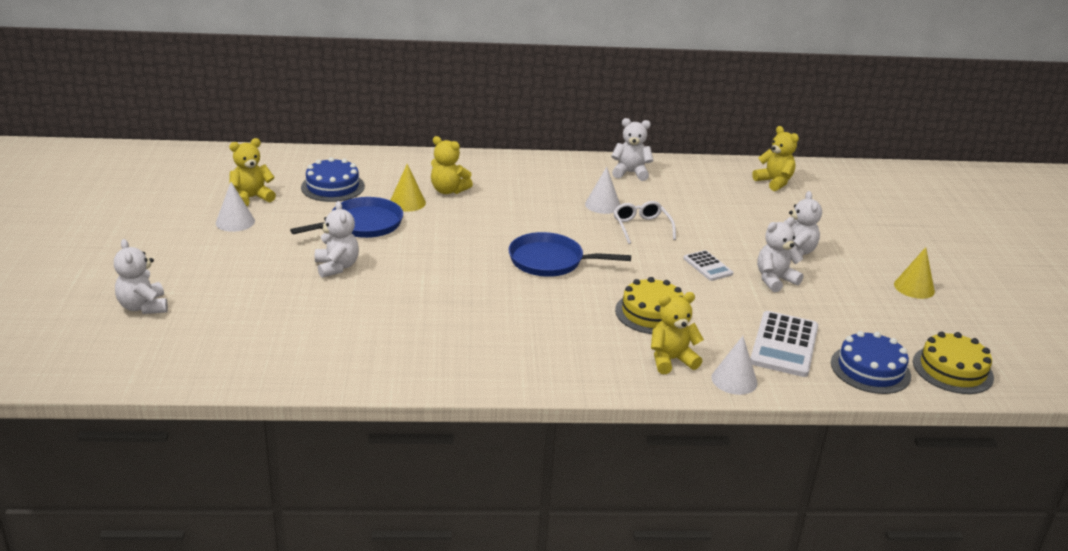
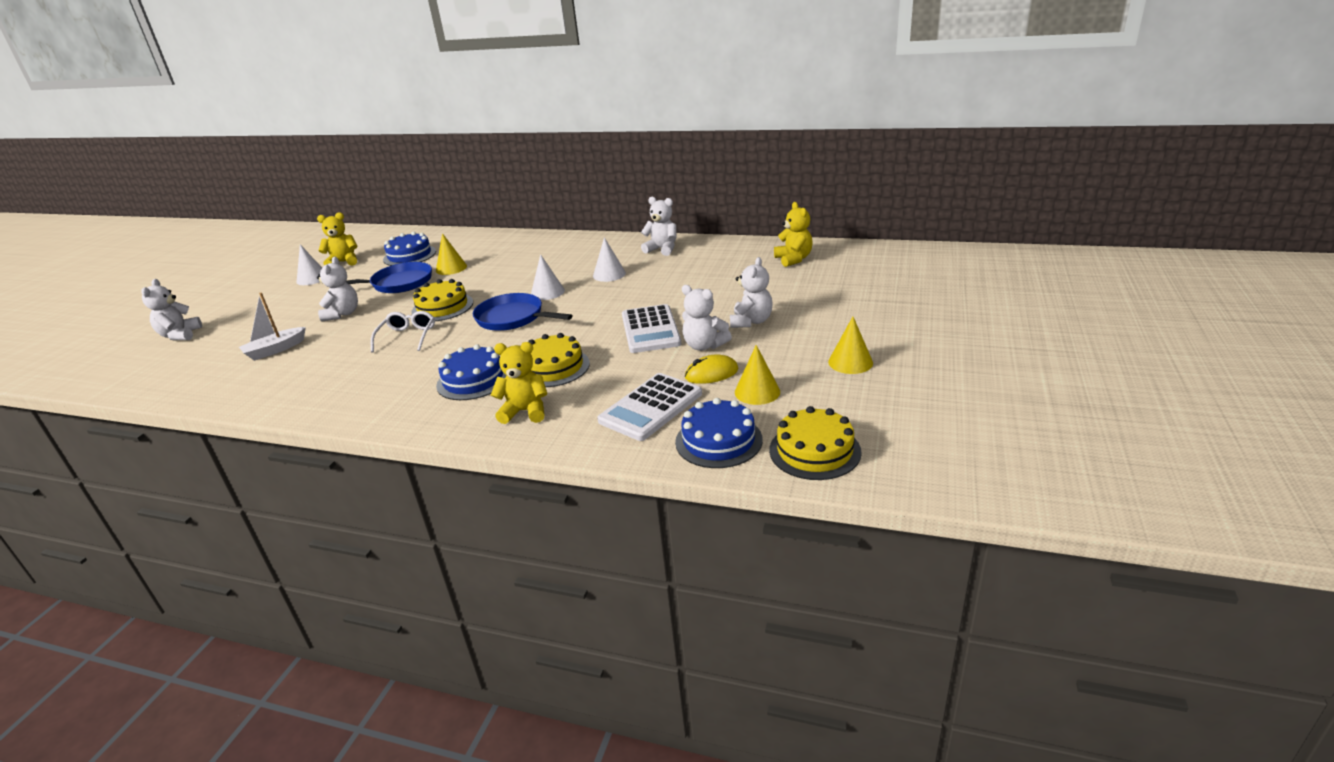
camera: 25 degrees right, 0 degrees up
yellow teddy bear [431,136,473,194] -> none
white glasses [613,201,676,244] -> white glasses moved to [371,311,435,353]
white calculator [683,250,733,281] -> white calculator [622,304,681,353], size x1.76
white cone [711,336,758,395] -> white cone moved to [531,254,565,300]
white teddy bear [757,217,804,292] -> white teddy bear turned 135 degrees counterclockwise [682,285,732,351]
none -> white boat [239,292,306,361]
none -> yellow cake [411,279,473,321]
none -> blue cake [436,344,507,400]
none -> yellow mouse [685,355,739,384]
none -> yellow cone [735,345,780,405]

